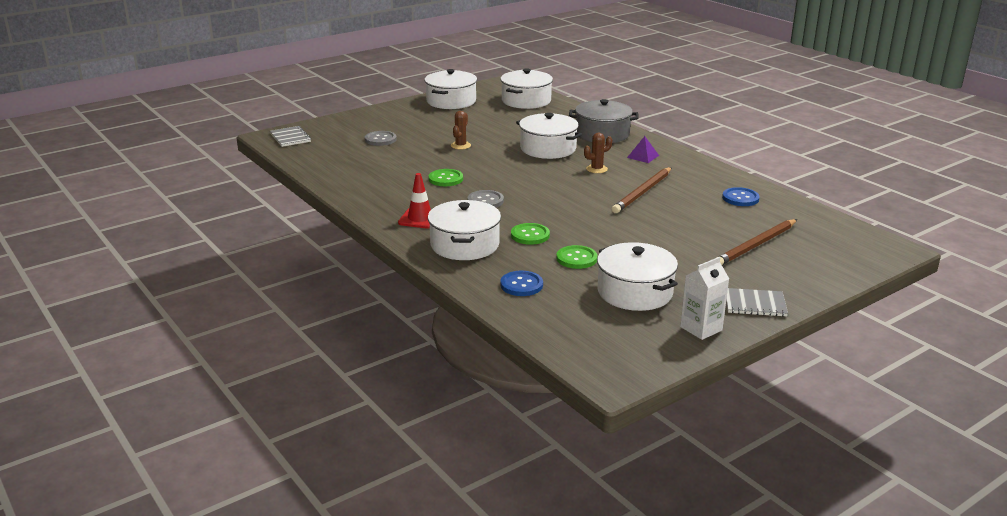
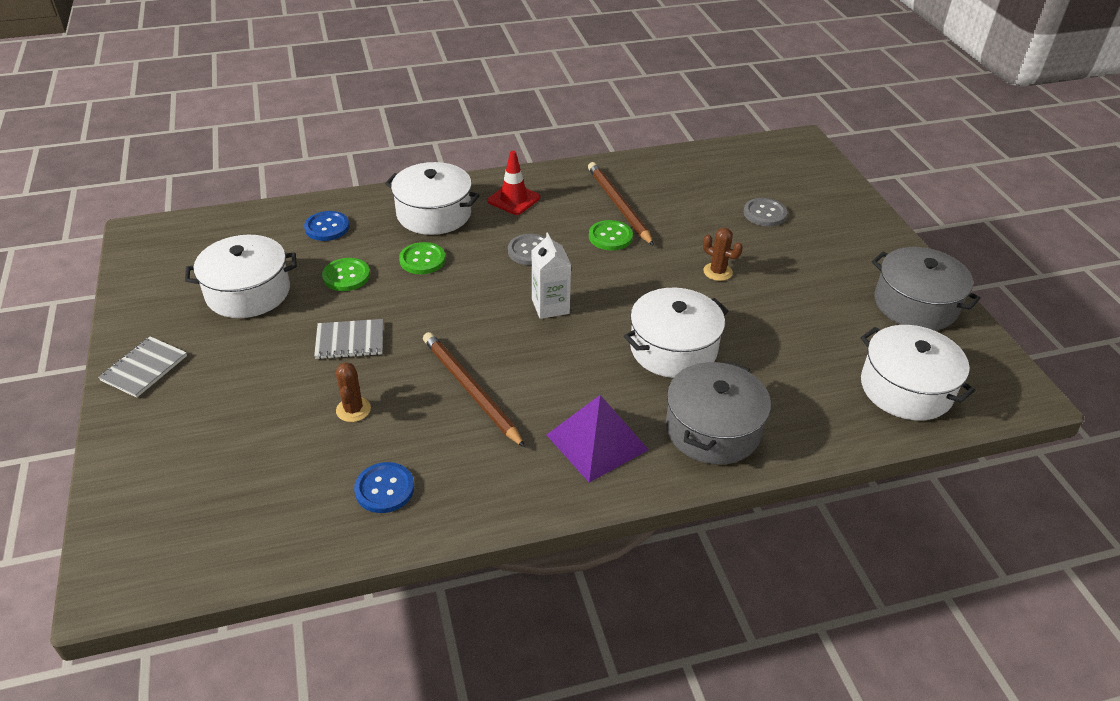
camera: 110 degrees right, 15 degrees up
grey notebook [270,126,311,147] -> grey notebook moved to [314,319,383,359]
white pot [425,69,477,109] -> grey pot [872,247,981,330]
brown cactus [584,133,612,173] -> brown cactus moved to [335,362,371,422]
purple pyramid [627,136,659,163] -> purple pyramid [546,395,649,483], size x1.81
white carton [680,257,729,340] -> white carton moved to [531,233,571,319]
brown pencil [718,219,797,265] -> brown pencil moved to [588,162,654,246]

